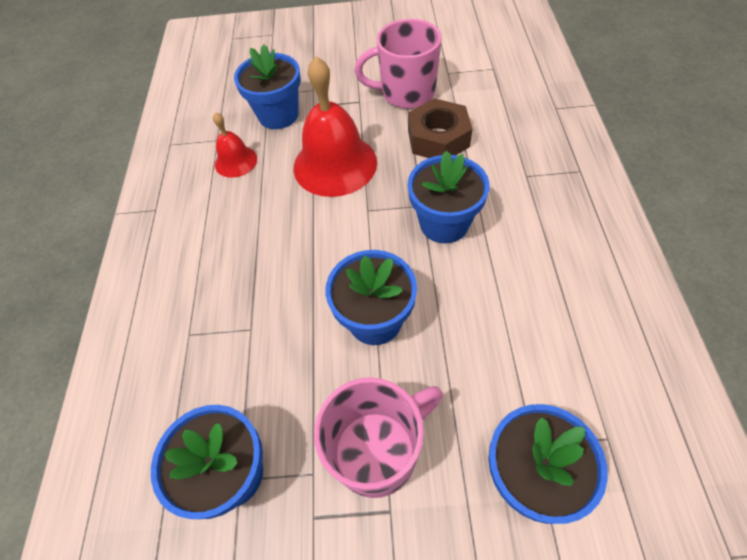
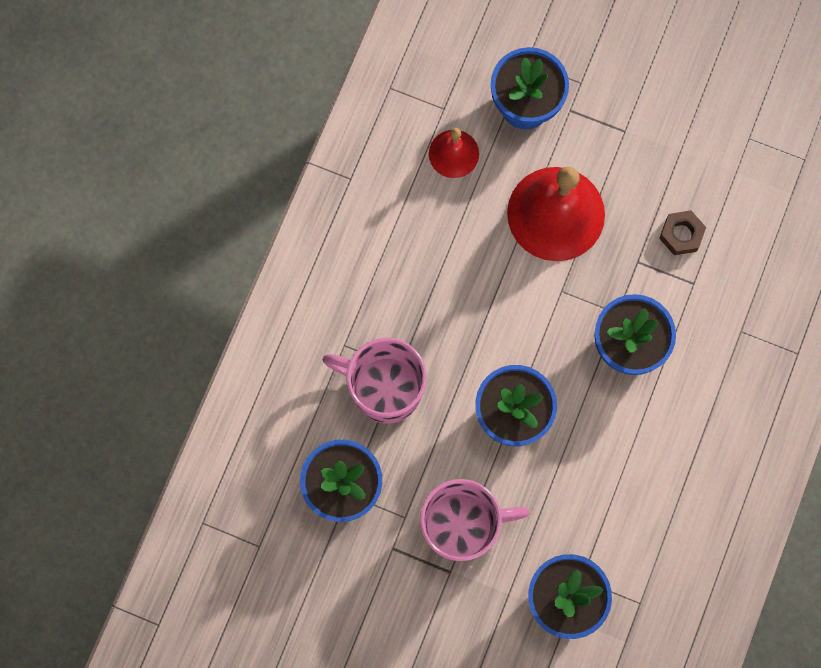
camera: 20 degrees right, 20 degrees up
pink mug [355,19,442,109] -> pink mug moved to [322,338,427,424]
brown nut [408,98,472,158] -> brown nut [659,210,706,255], size x0.58

